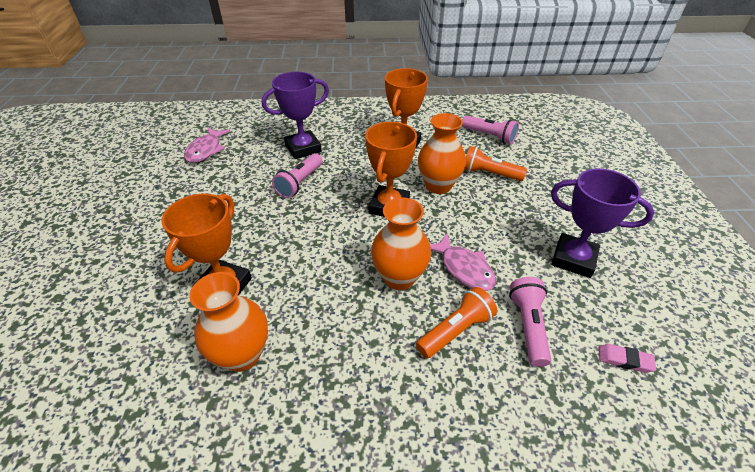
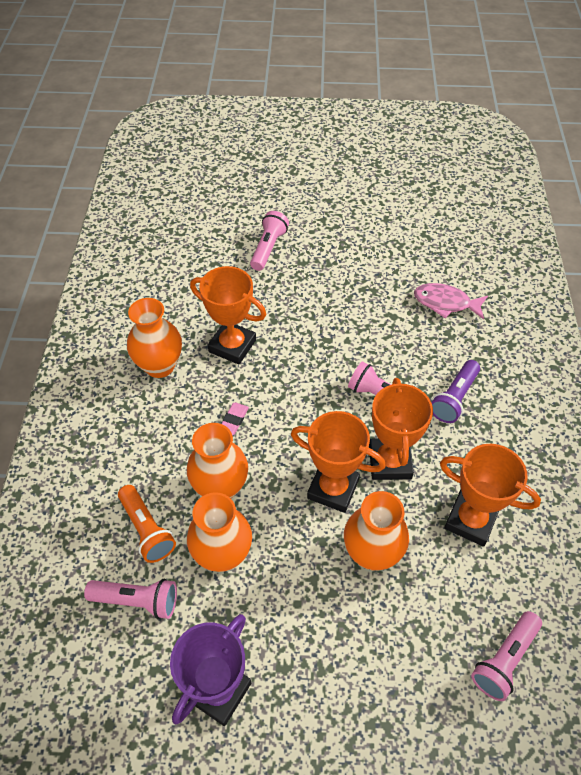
camera: 95 degrees right, 10 degrees up
purple trophy [262,72,329,159] -> purple flashlight [431,360,480,423]
pink fish [430,233,496,291] -> orange vase [187,492,252,572]
orange flashlight [464,146,527,181] -> none
pink eraser [599,344,656,373] -> pink eraser moved to [222,403,249,436]
none -> pink flashlight [250,211,289,271]
none -> orange trophy [369,378,433,480]

